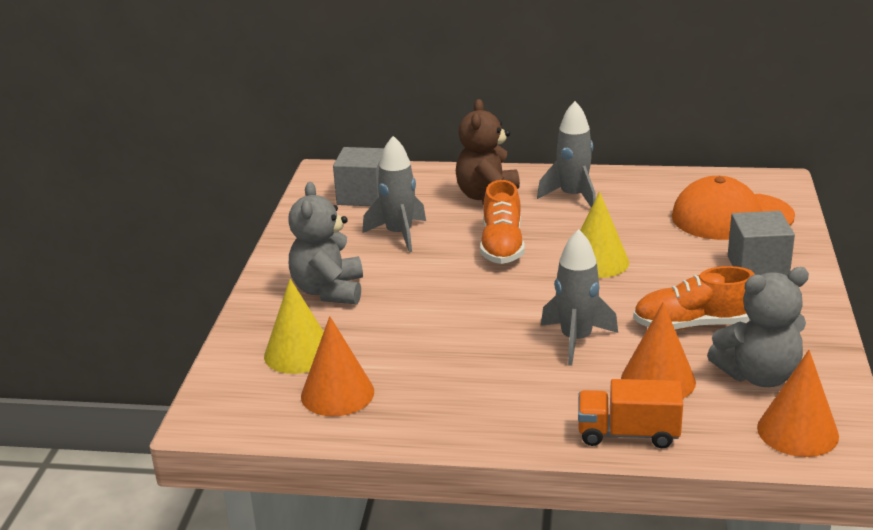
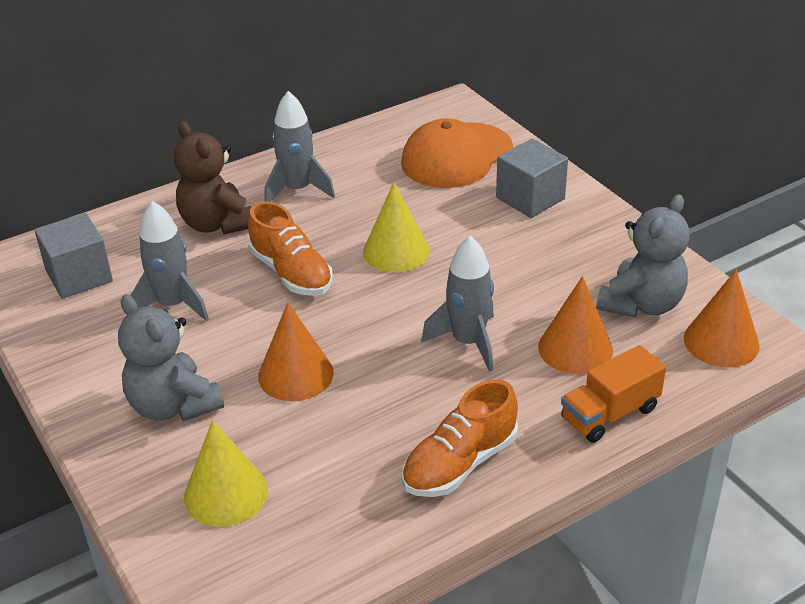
camera: 40 degrees left, 10 degrees up
orange cone [301,316,374,416] -> orange cone moved to [258,302,334,401]
orange shoe [633,266,755,331] -> orange shoe moved to [402,379,518,497]

